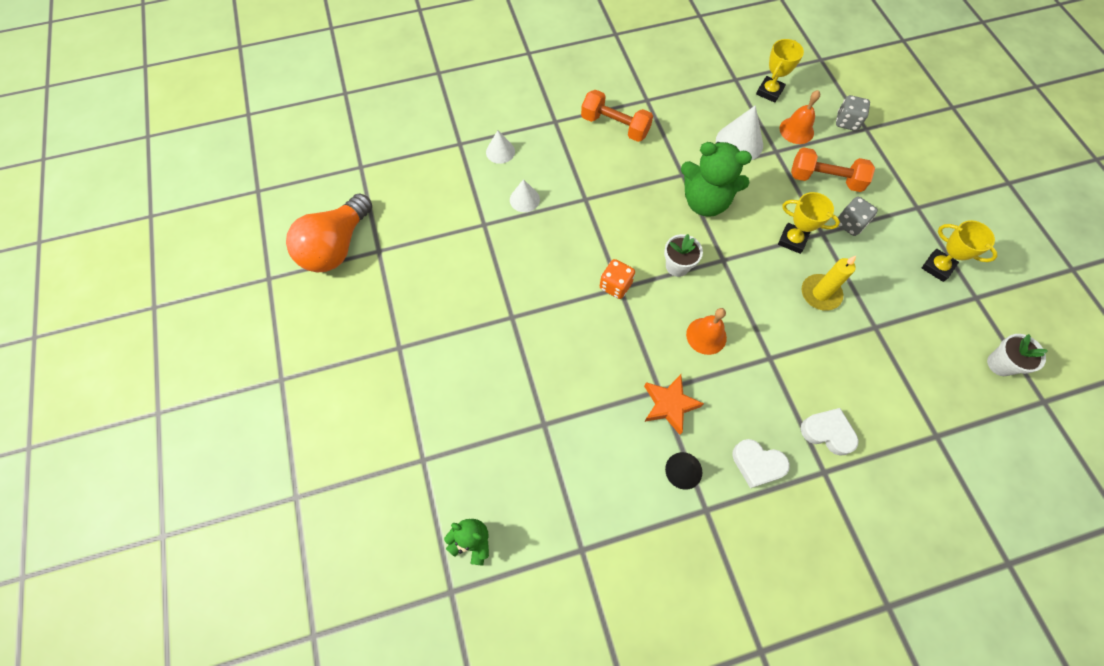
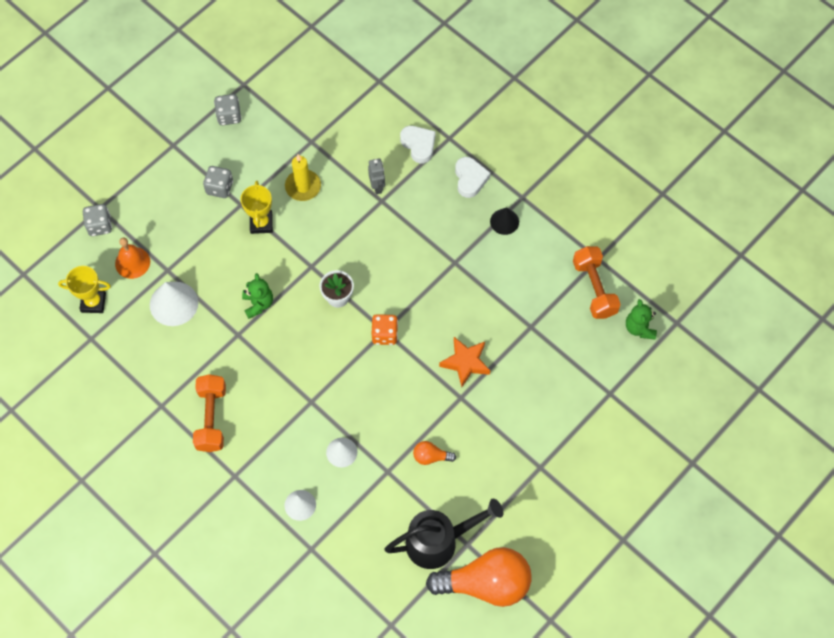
camera: 120 degrees left, 0 degrees up
orange star [644,374,704,435] -> orange star moved to [439,337,490,387]
green teddy bear [681,142,752,217] -> green teddy bear [242,273,273,319], size x0.56
orange bell [686,308,727,355] -> none
orange dumbbell [791,147,875,192] -> orange dumbbell moved to [573,246,621,319]
white heart [801,408,859,456] -> white heart turned 150 degrees clockwise [400,126,436,163]
yellow trophy [922,220,998,282] -> grey dice [214,94,241,125]
white flower pot [987,334,1048,376] -> none
none -> grey robot [368,158,385,194]
none -> black watering can [384,499,503,569]
none -> orange light bulb [413,441,456,465]

